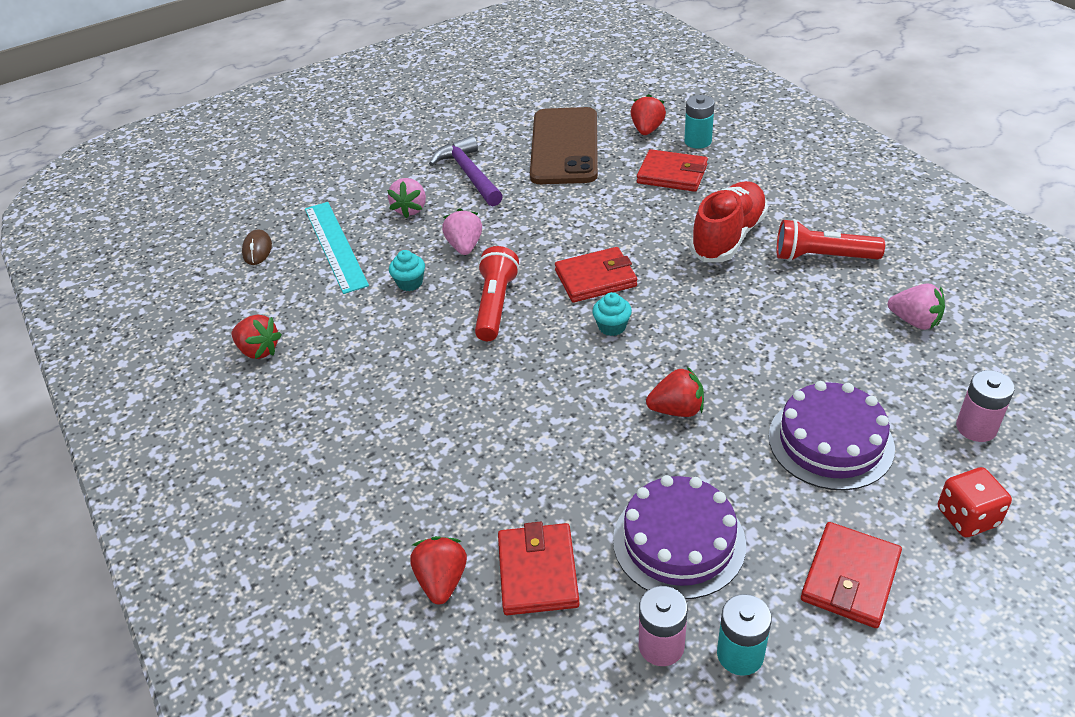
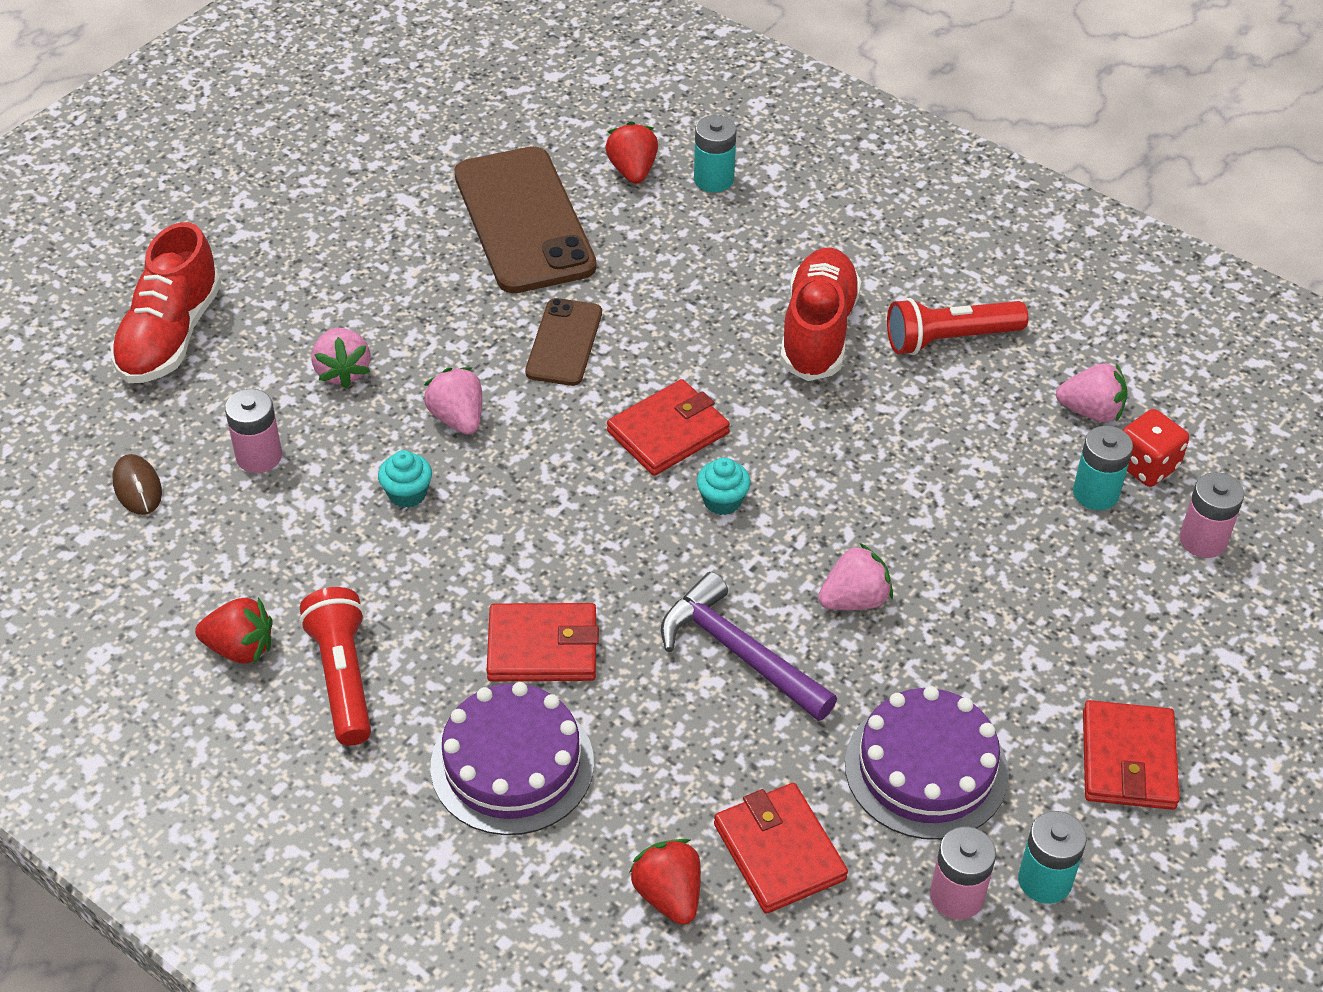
camera: 25 degrees left, 5 degrees up
turquoise ruler [305,202,369,294] -> pink battery [225,389,282,473]
purple hammer [429,135,503,206] -> purple hammer moved to [661,572,837,721]
red flashlight [475,246,519,341] -> red flashlight moved to [300,587,371,746]
red wallet [637,149,708,192] -> red wallet moved to [487,603,599,681]
red strawberry [646,367,704,417] -> pink strawberry [818,543,893,610]
purple cake [769,381,895,490] -> purple cake moved to [431,682,594,835]
red dice [938,467,1012,537] -> red dice moved to [1123,409,1189,487]
none -> red shoe [110,222,221,383]
none -> brown phone [525,298,602,386]
none -> turquoise battery [1073,426,1133,510]

